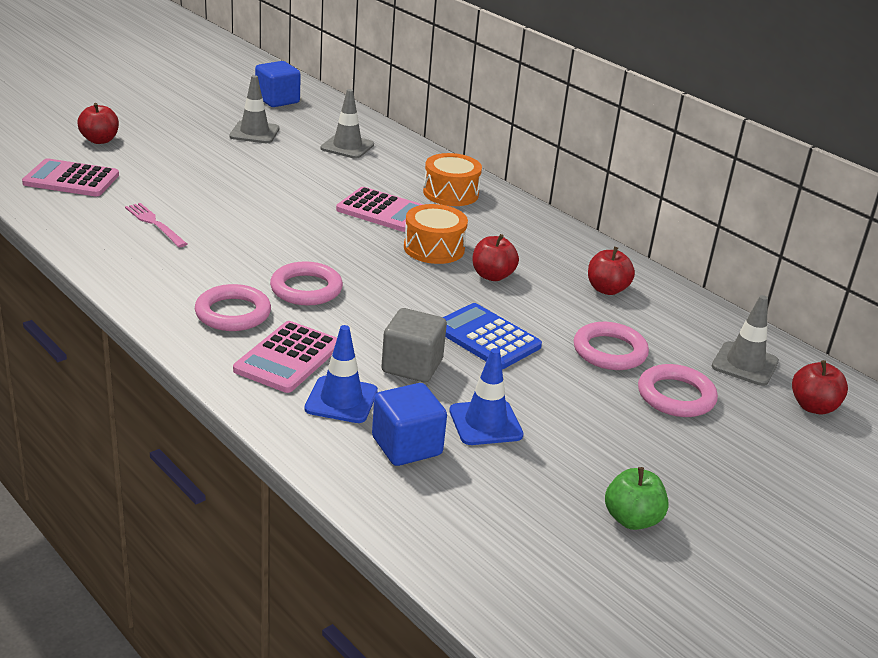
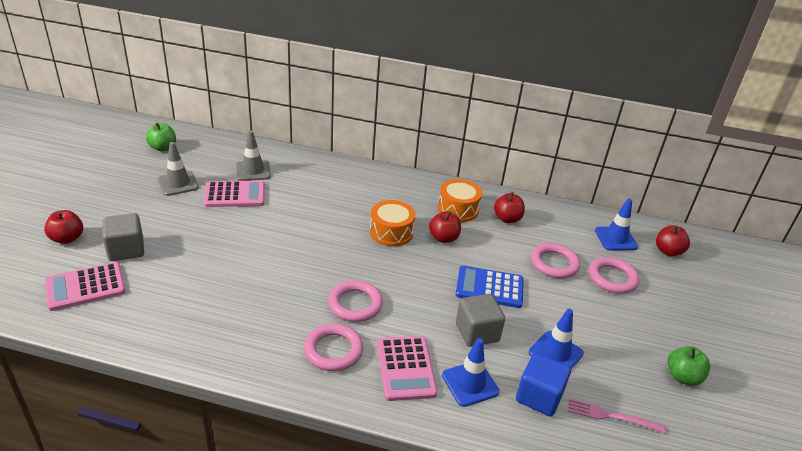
camera: 35 degrees left, 5 degrees up
pink fork [125,203,187,247] -> pink fork moved to [568,398,666,433]
blue cube [255,61,301,107] -> green apple [146,123,176,151]
pink calculator [336,187,424,232] -> pink calculator moved to [203,180,265,207]
orange drum [423,153,482,206] -> orange drum moved to [438,179,482,222]
grey traffic cone [712,295,779,386] -> blue traffic cone [595,198,638,251]
none -> grey cube [102,213,144,261]

